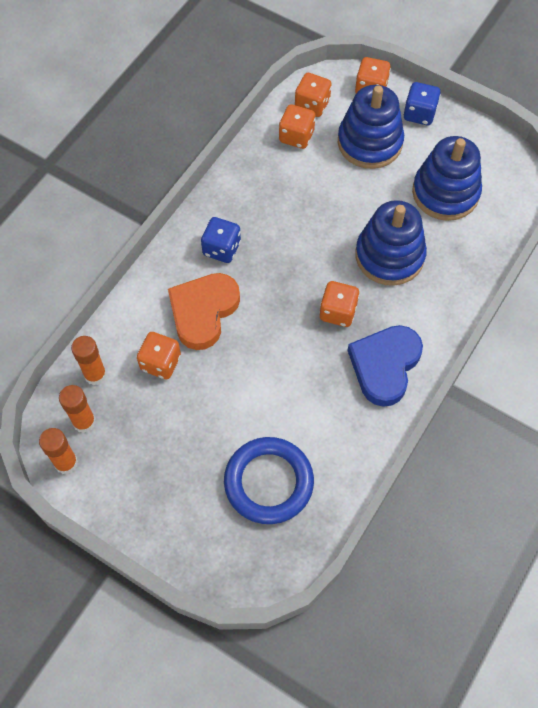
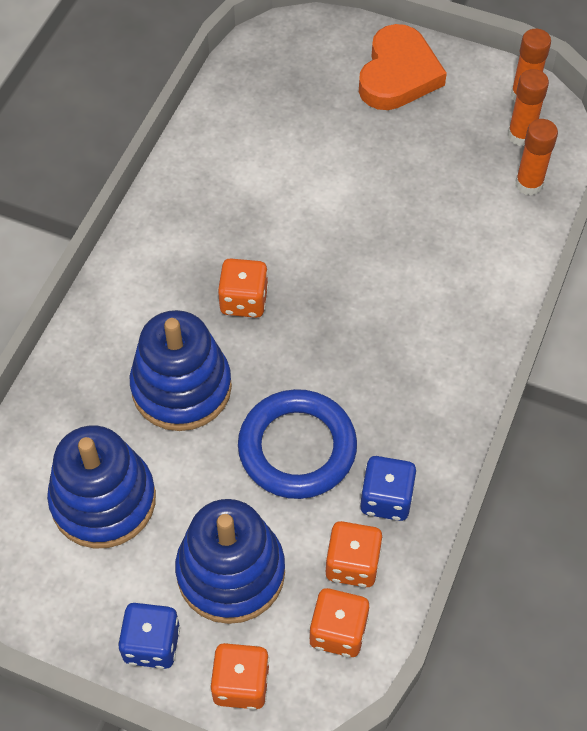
camera: 170 degrees right, 5 degrees down
orange dice [137,332,181,380] -> none
orange heart [168,273,240,350] -> orange heart moved to [359,24,447,110]
blue dice [201,217,241,263] -> blue dice moved to [360,456,416,521]
blue ring [224,437,314,524] -> blue ring moved to [238,389,357,499]
blue heart [347,325,423,407] -> none

